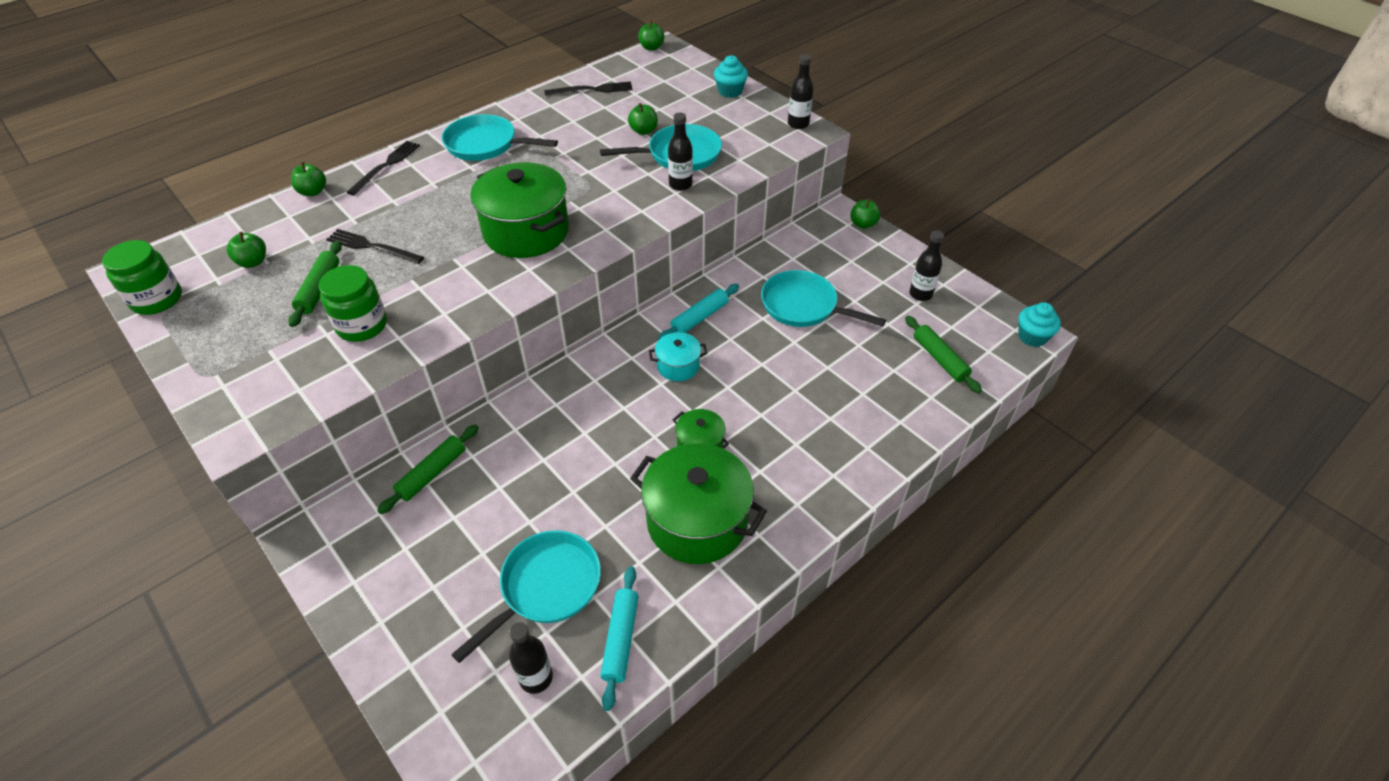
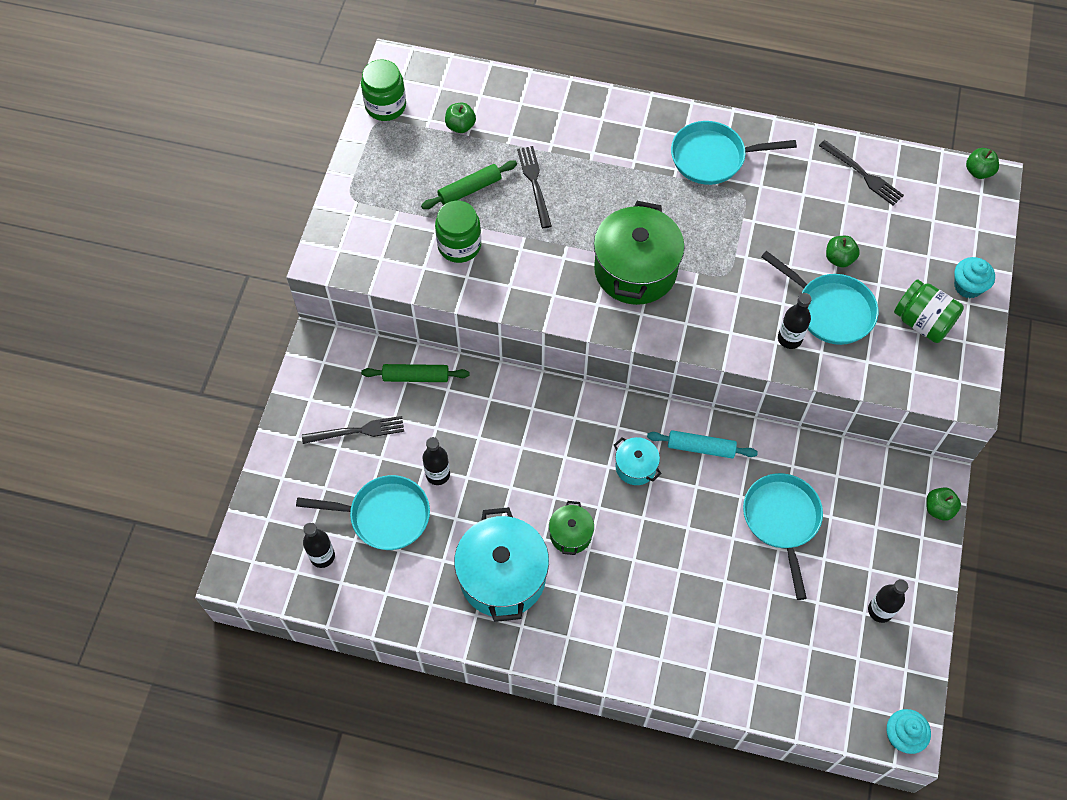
camera: 55 degrees right, 15 degrees up
green apple [291,162,326,196] -> none
black fork [347,141,420,195] -> black fork moved to [302,416,404,444]
turquoise pan [442,114,558,161] -> turquoise pan turned 75 degrees counterclockwise [671,121,797,185]
turquoise rolling pin [600,566,639,711] -> none
green pot [630,443,767,564] -> turquoise pot [454,507,549,622]
black bottle [788,54,814,129] -> black bottle moved to [422,437,450,485]
green rolling pin [905,316,982,393] -> none
none -> green jar [894,280,964,343]

